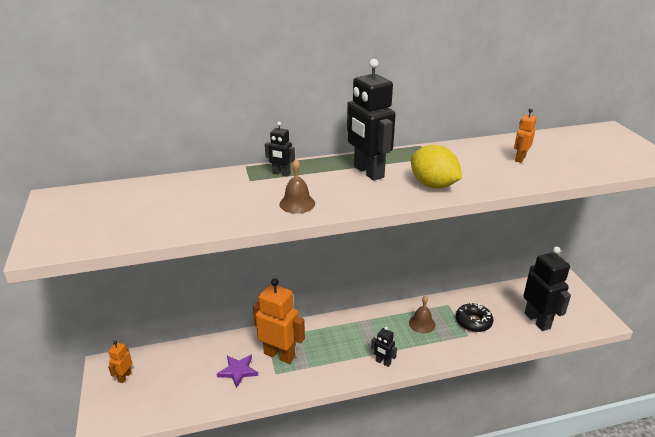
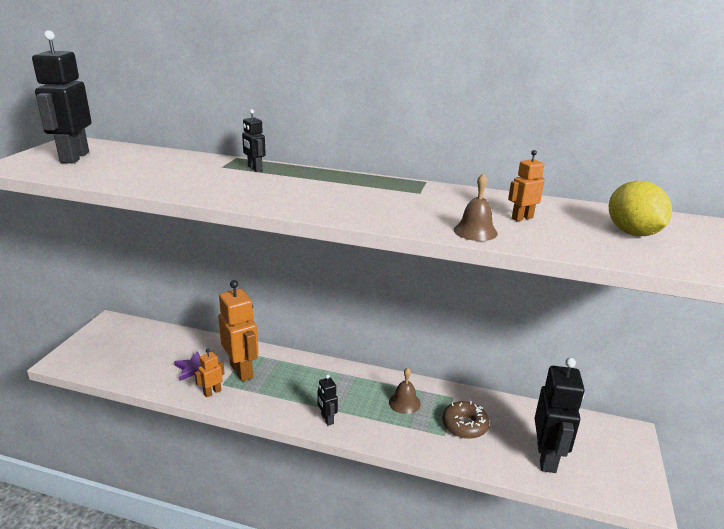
camera: 30 degrees right, 5 degrees down
orange robot [108,341,132,383] -> orange robot moved to [195,349,225,397]
brown bell [279,159,315,214] -> brown bell moved to [454,173,498,241]
black robot [347,59,396,181] -> black robot moved to [32,30,92,163]
yellow lemon [411,145,462,188] -> yellow lemon moved to [609,181,672,236]
black donut [456,302,493,332] -> brown donut [442,401,489,439]

